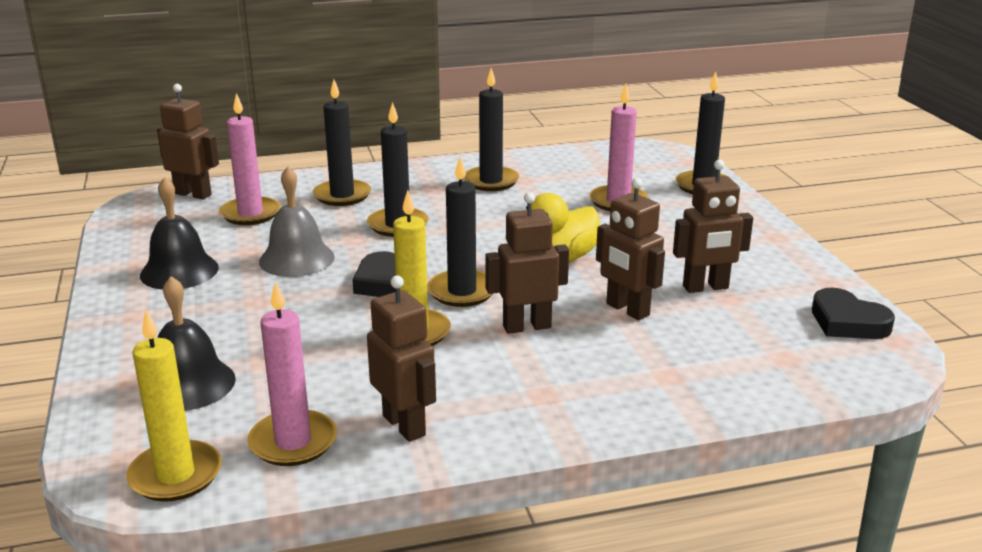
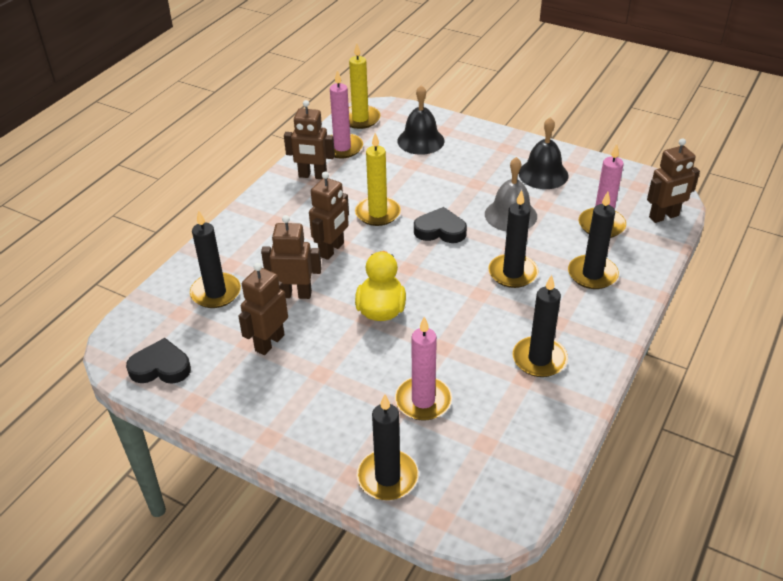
camera: 135 degrees right, 15 degrees up
black candle [427,157,492,307] -> black candle moved to [190,210,241,308]

